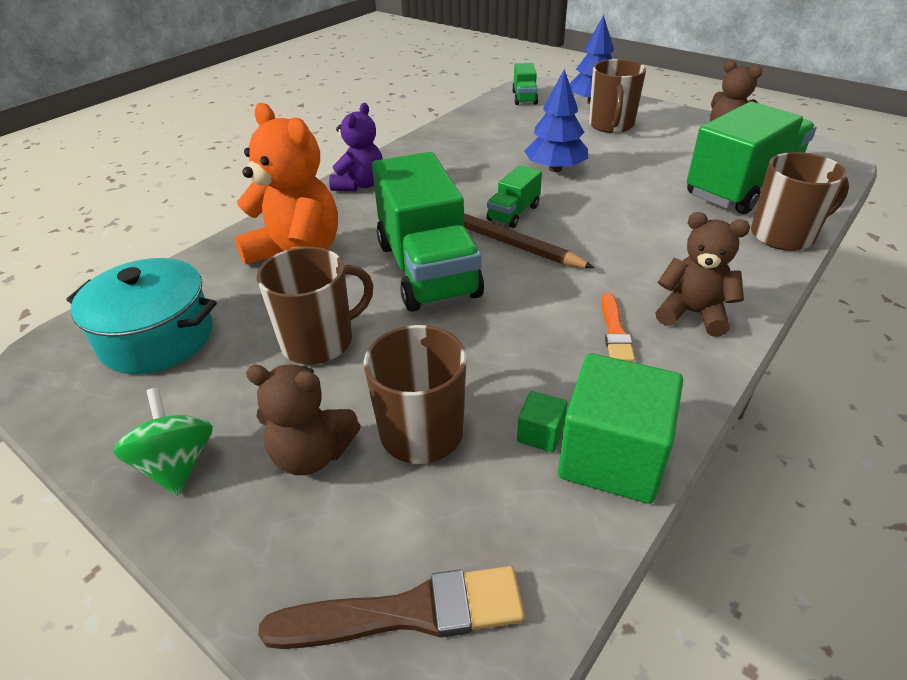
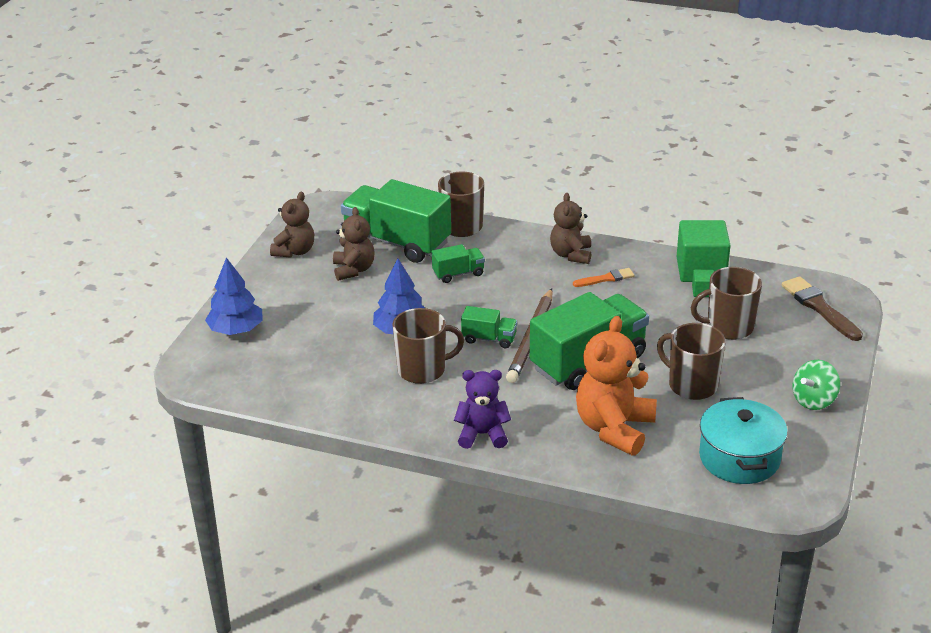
camera: 110 degrees left, 5 degrees down
brown teddy bear [246,365,361,475] -> brown teddy bear moved to [333,207,375,281]
green truck [512,63,538,105] -> green truck moved to [432,244,485,283]
brown mug [589,59,646,133] -> brown mug moved to [392,308,464,384]

